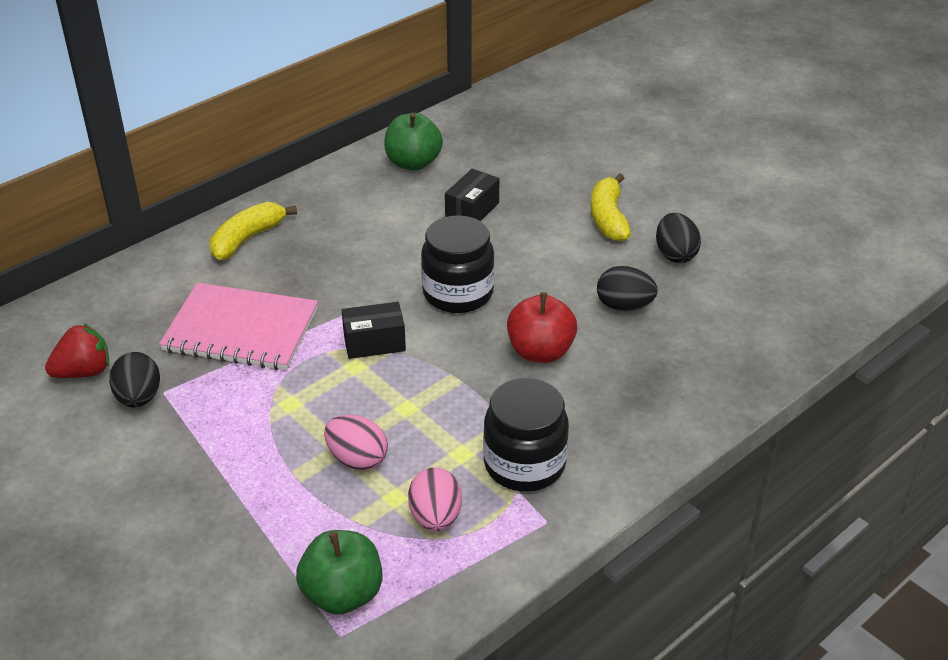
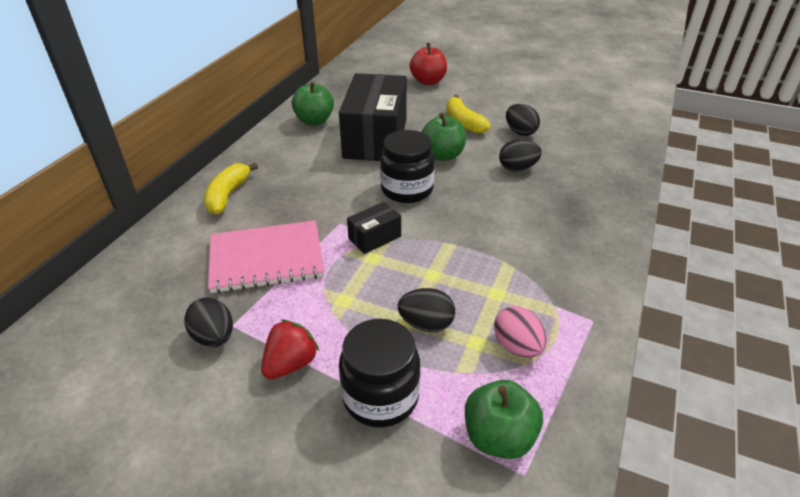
camera: 25 degrees left, 0 degrees up
red strawberry [45,324,109,378] -> red strawberry moved to [261,319,319,379]
pink egg [324,415,388,471] -> black egg [398,288,455,332]
black box [445,169,499,221] -> black box [339,73,407,161], size x2.27
black jar [483,378,569,492] -> black jar moved to [339,319,420,427]
red apple [507,292,577,363] -> red apple moved to [410,43,447,85]
none -> green apple [422,112,466,161]

